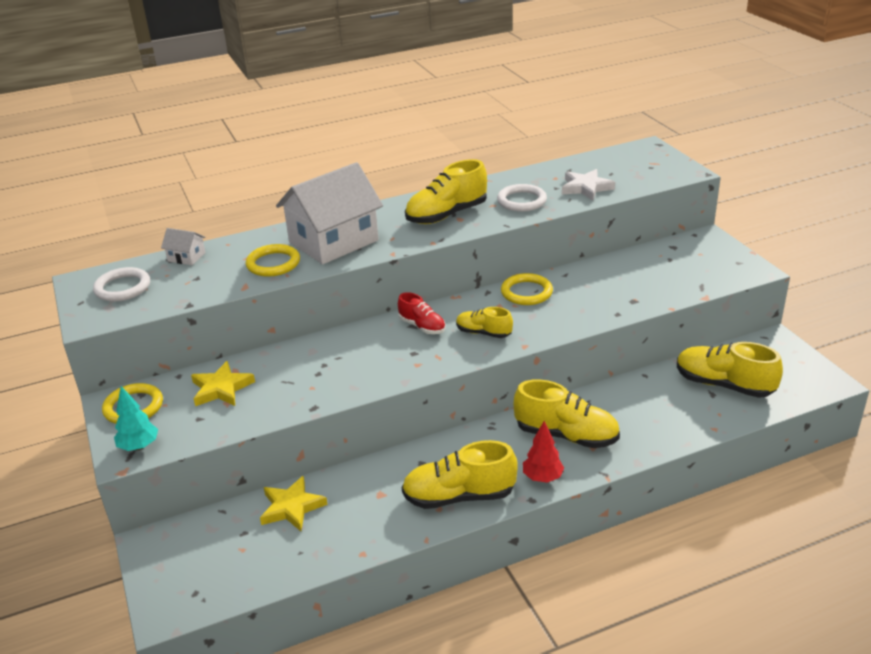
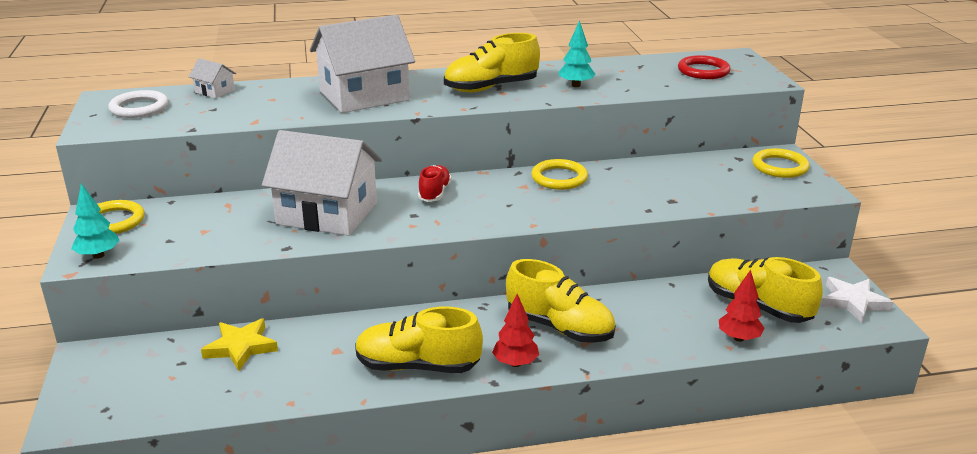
camera: 10 degrees right, 5 degrees down
yellow star [191,361,255,406] -> none
yellow ring [246,244,300,277] -> yellow ring moved to [752,148,810,178]
red shoe [398,292,445,334] -> red shoe turned 135 degrees counterclockwise [418,165,452,202]
yellow shoe [456,307,513,338] -> none
white ring [497,184,547,212] -> turquoise tree [559,20,595,87]
white star [562,169,615,201] -> white star moved to [821,277,894,323]
none -> white house [262,130,382,236]
none -> red ring [678,55,731,79]
none -> red tree [719,270,765,342]

